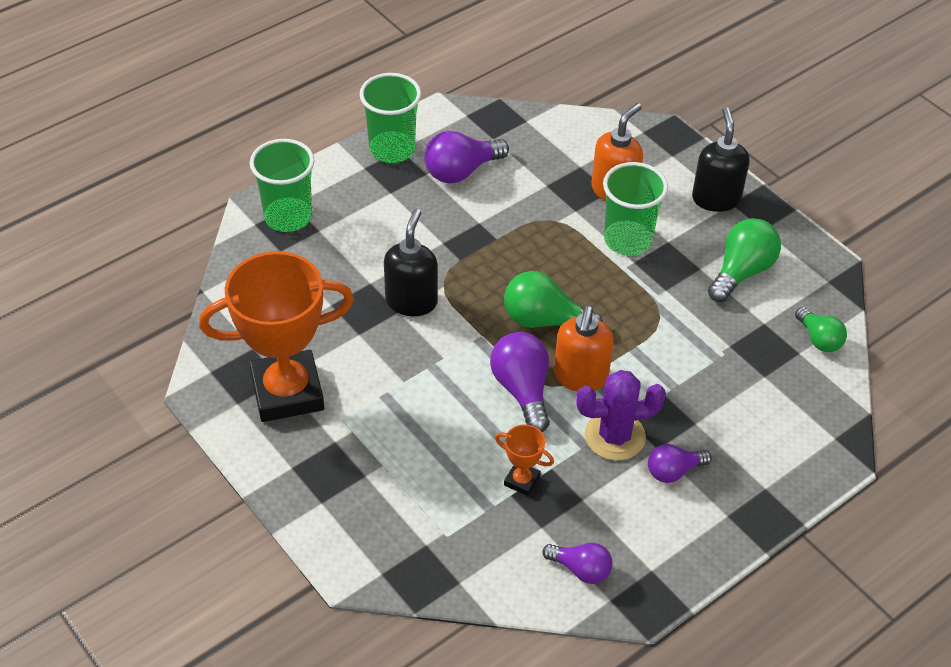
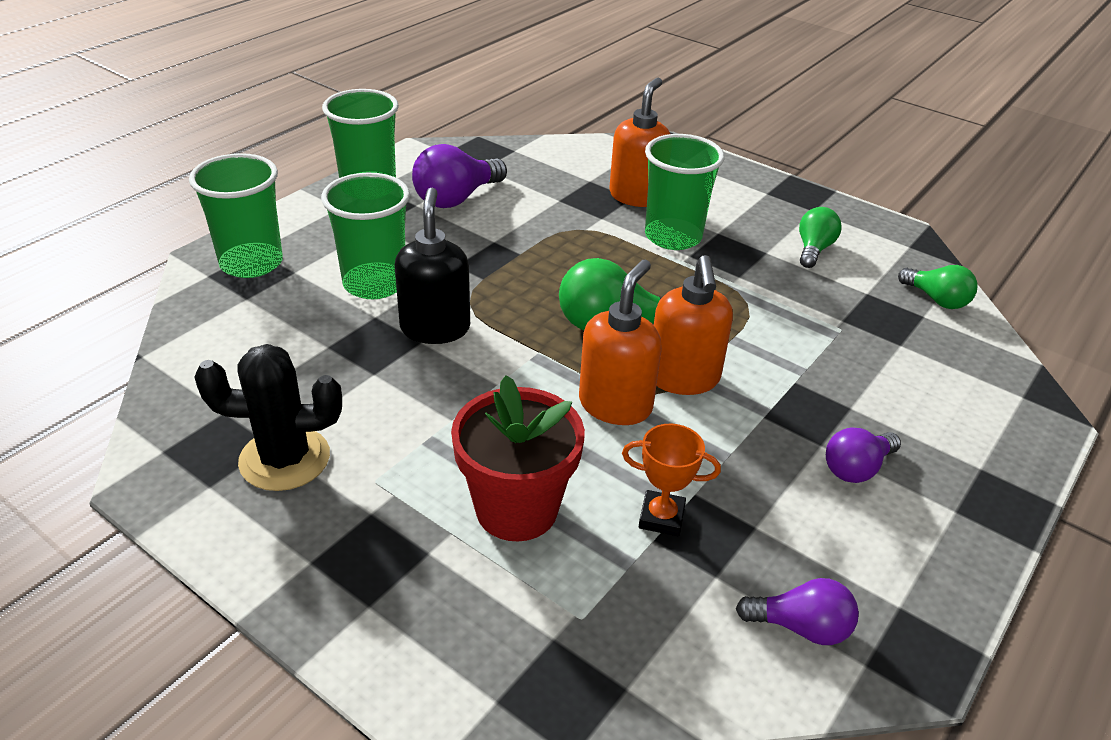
camera: 15 degrees left, 10 degrees down
orange trophy [199,251,354,422] -> black cactus [194,344,342,491]
purple light bulb [490,332,550,432] -> orange soap dispenser [579,260,662,425]
purple cactus [576,370,666,461] -> none
black soap dispenser [692,107,749,212] -> none
green light bulb [708,218,781,302] -> green light bulb [799,207,842,268], size x0.63
none -> green cup [321,173,410,299]
none -> red flower pot [451,375,585,541]

